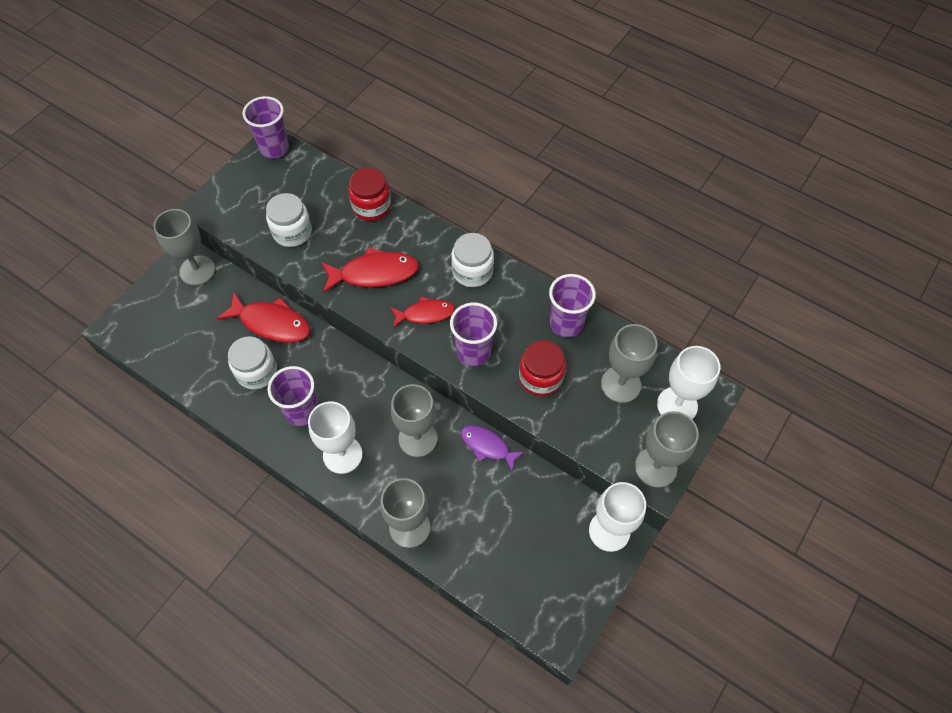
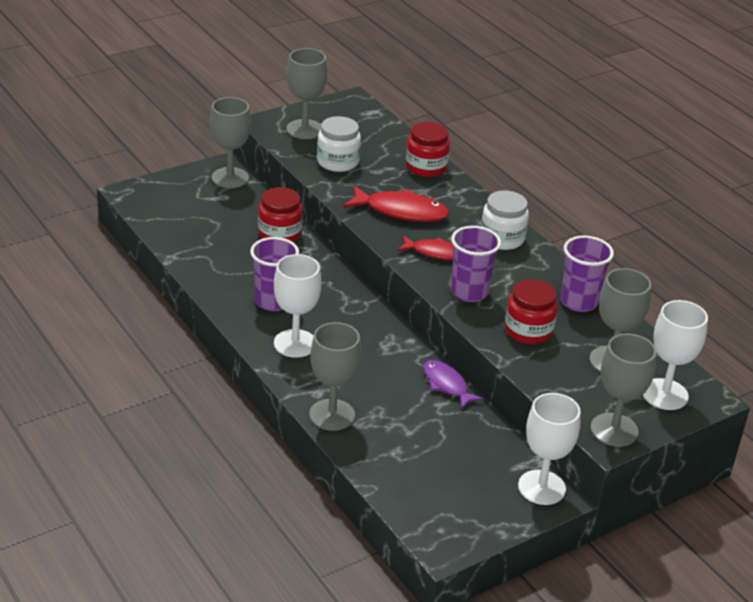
camera: 20 degrees right, 25 degrees down
red fish [217,292,310,343] -> red jar [258,187,303,242]
white jar [228,336,277,390] -> none
purple cup [243,96,289,158] -> none
grey goblet [391,384,438,457] -> grey goblet moved to [286,48,327,139]

